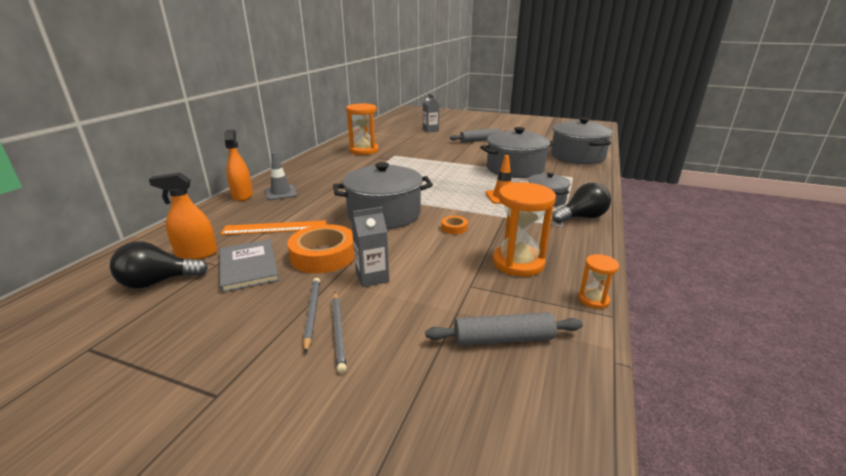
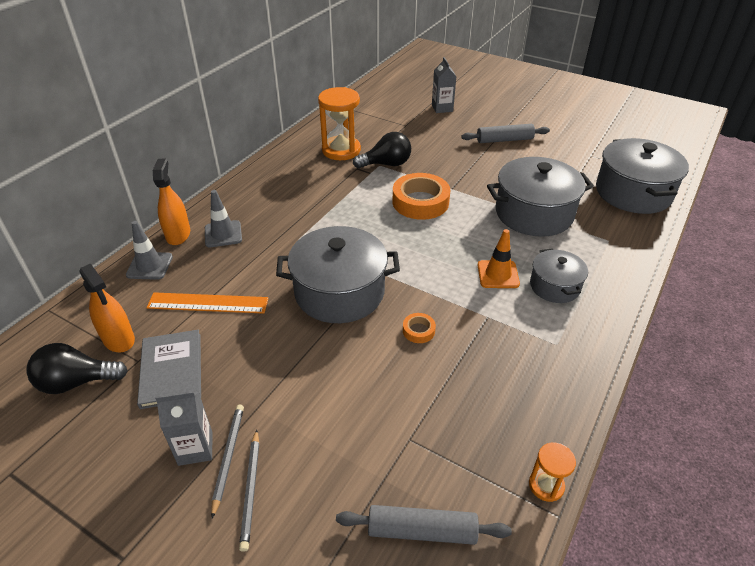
camera: 10 degrees right, 15 degrees up
orange spray bottle [149,173,217,260] -> orange spray bottle turned 135 degrees counterclockwise [80,263,135,352]
orange tape [287,224,355,273] -> orange tape moved to [393,173,450,220]
grey carton [352,207,389,287] -> grey carton moved to [155,391,213,466]
orange hourglass [493,182,556,277] -> none
black light bulb [552,183,611,223] -> black light bulb moved to [353,132,411,168]
none -> grey traffic cone [126,221,173,280]

